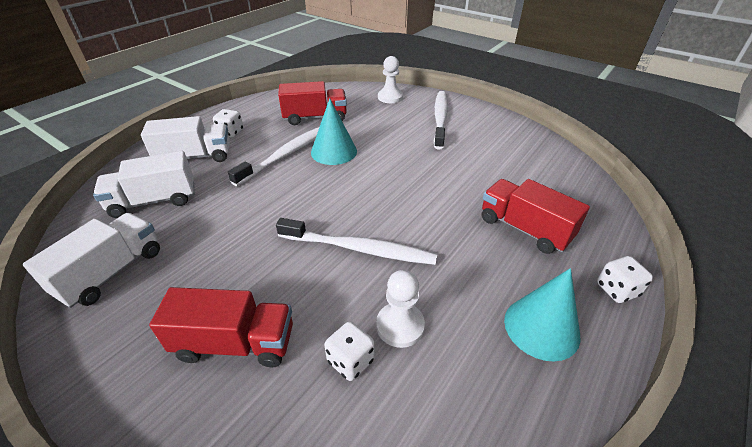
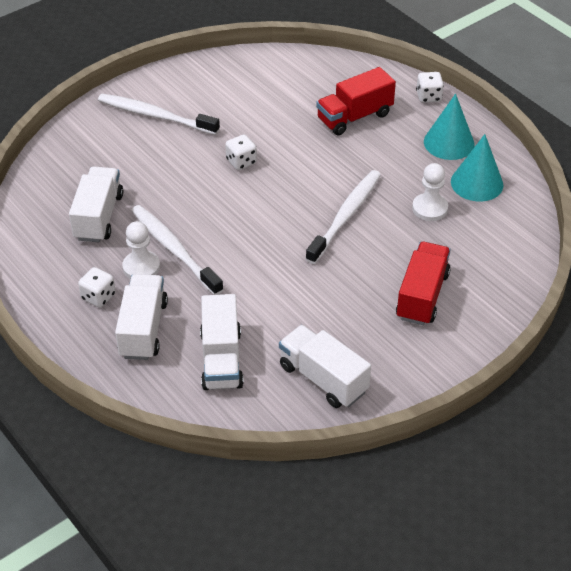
camera: 75 degrees left, 5 degrees up
red truck [278,81,347,125] -> white truck [69,167,123,242]
turquoise cone [311,98,357,165] -> turquoise cone moved to [451,134,503,202]
white dice [324,321,375,381] -> white dice moved to [225,134,257,170]
white pawn [378,56,403,103] -> white pawn moved to [122,221,160,279]

